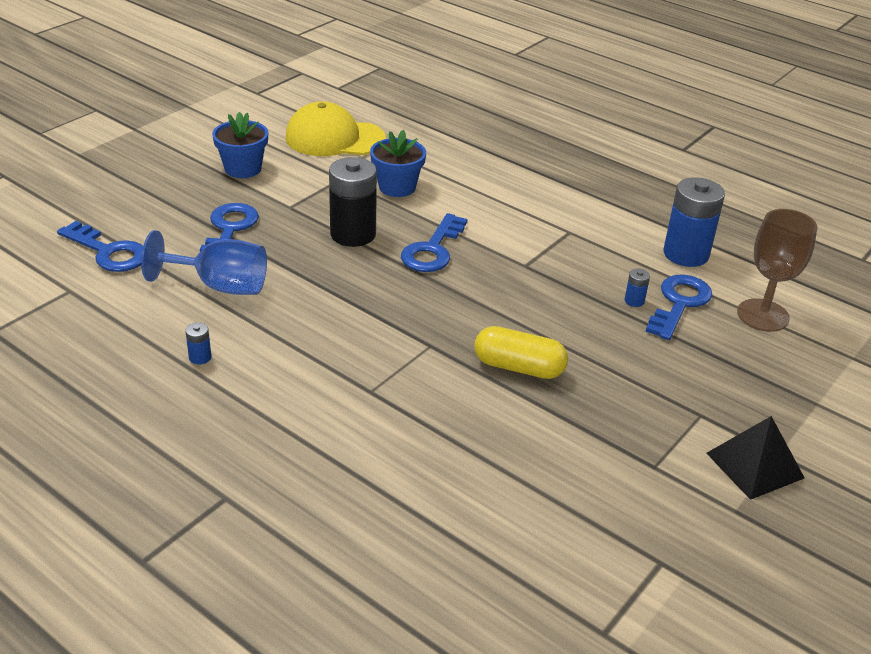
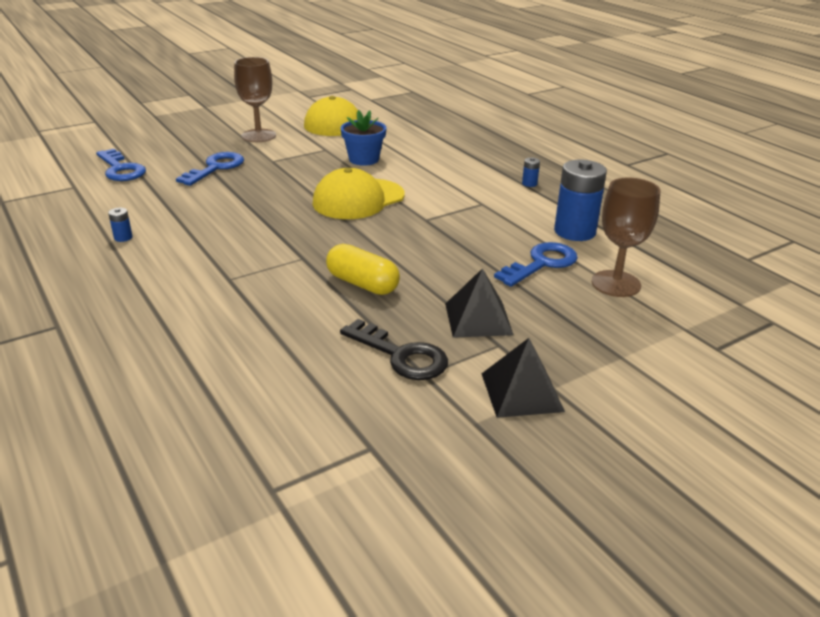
camera: 20 degrees right, 5 degrees down
blue goblet [141,230,267,295] -> none
blue flower pot [212,112,268,178] -> brown goblet [234,57,276,142]
black battery [329,157,377,247] -> none
blue key [401,213,467,272] -> yellow cap [313,168,405,219]
blue battery [625,268,650,307] -> blue battery moved to [522,157,540,187]
none -> black key [340,319,448,380]
none -> black pyramid [445,268,514,338]

